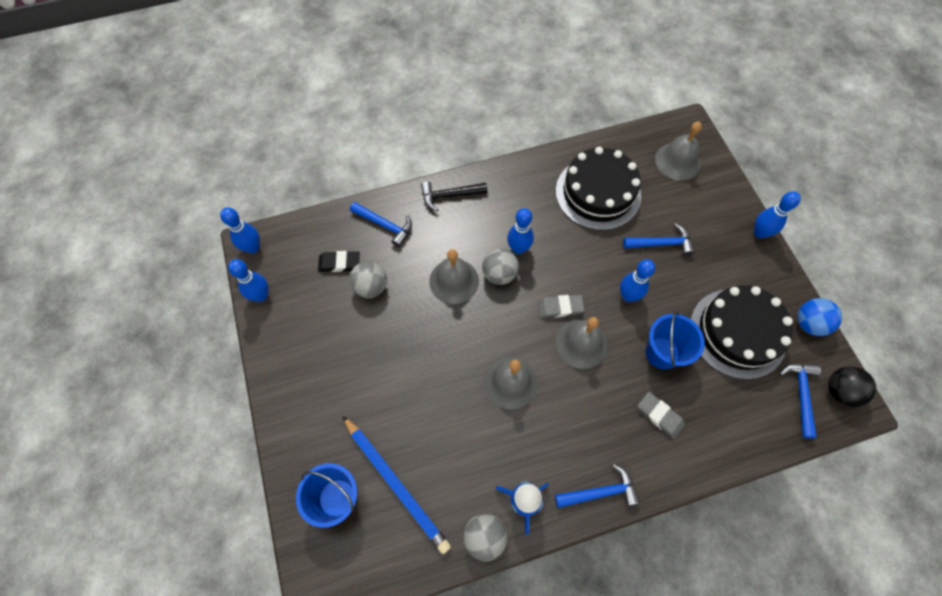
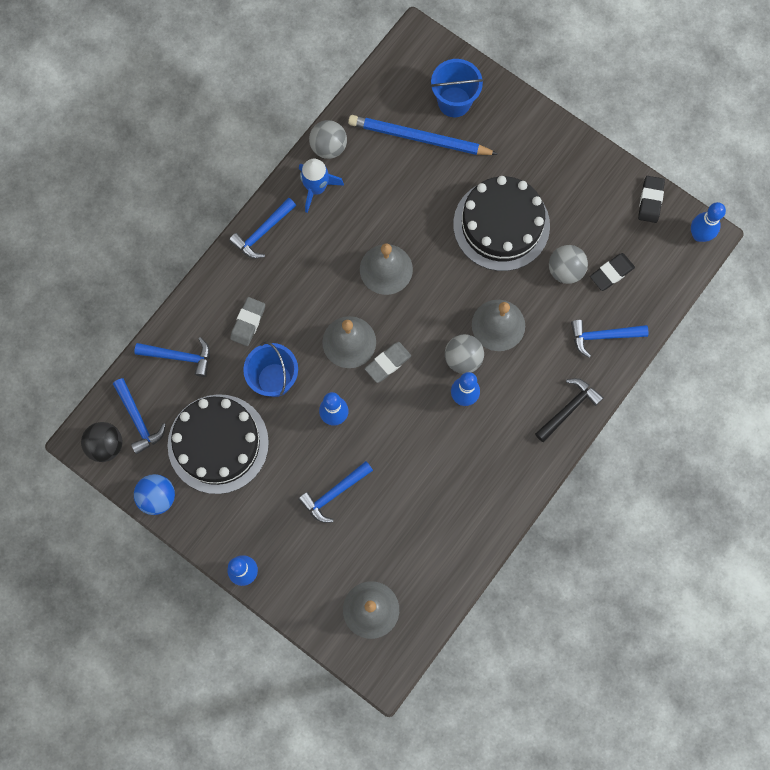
camera: 145 degrees right, 10 degrees up
blue bowling pin [228,259,268,302] -> black eraser [638,176,665,223]
black cake [556,147,641,230] -> black cake moved to [453,176,550,271]
grey eraser [638,392,685,439] -> grey eraser turned 75 degrees counterclockwise [230,297,265,346]
none -> blue hammer [134,337,210,377]

